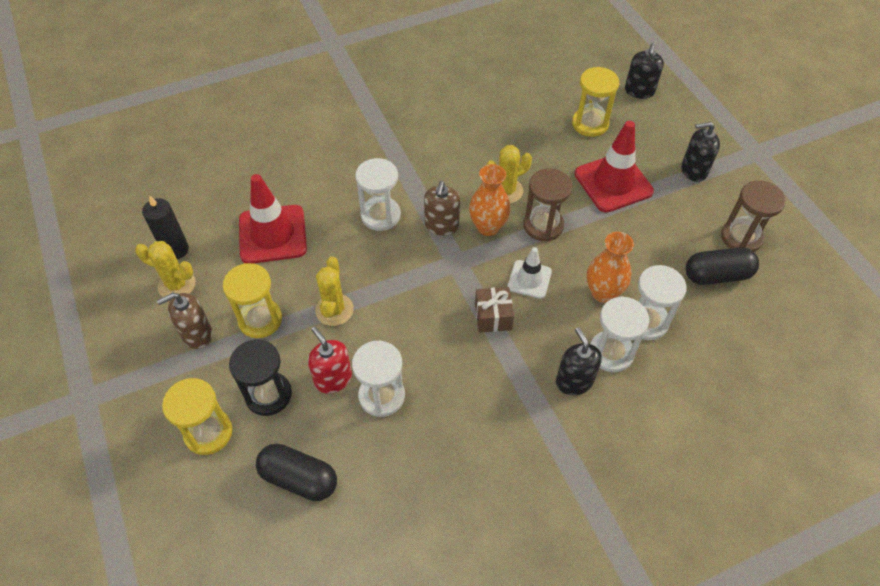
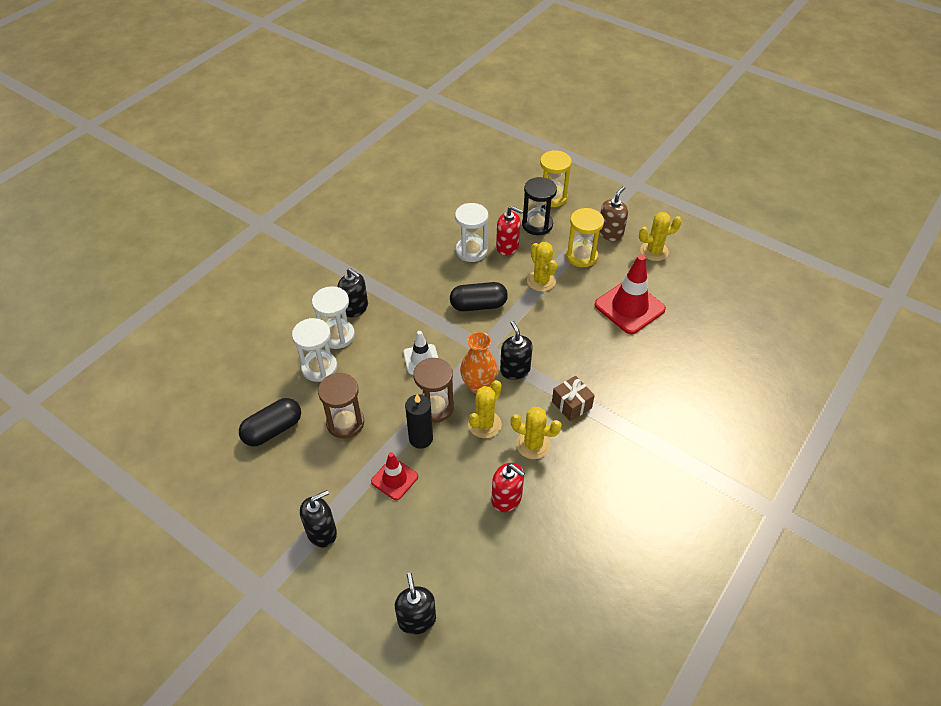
camera: 150 degrees right, 5 degrees down
black candle [142,195,189,259] -> black candle moved to [405,394,433,449]
black capsule [256,444,337,501] -> black capsule moved to [450,282,508,311]
white hourglass [355,158,401,231] -> none
brown soap dispenser [424,181,460,236] -> black soap dispenser [500,321,533,380]
brown gift [475,287,514,333] -> brown gift moved to [552,376,595,421]
yellow hourglass [572,67,619,137] -> none
red traffic cone [574,121,654,213] -> red traffic cone [371,452,418,500], size x0.57
orange vase [587,232,634,303] -> none
brown hourglass [721,180,786,252] -> brown hourglass moved to [318,373,364,439]
none -> red soap dispenser [492,463,525,512]
none -> yellow cactus [511,407,562,459]

